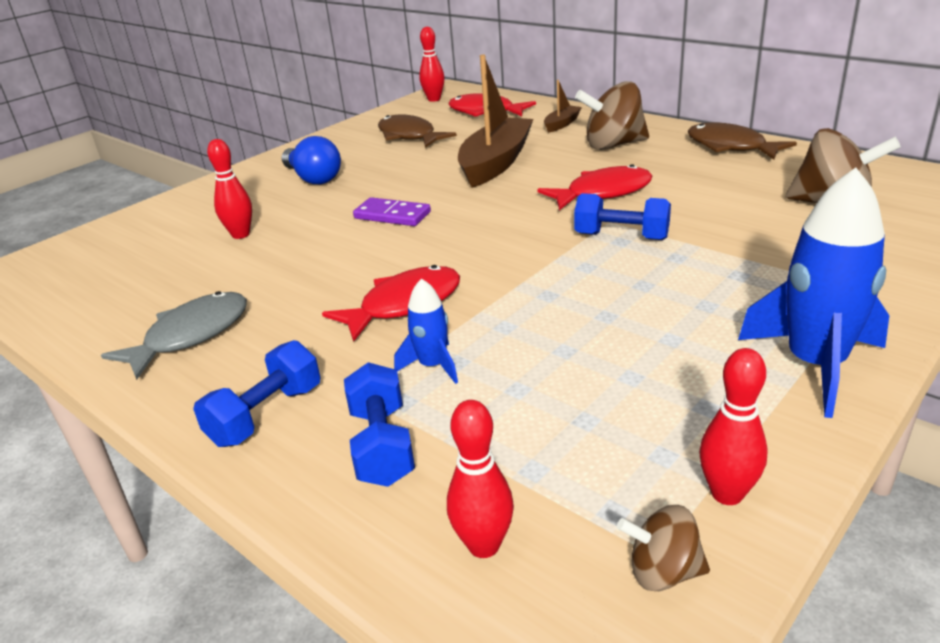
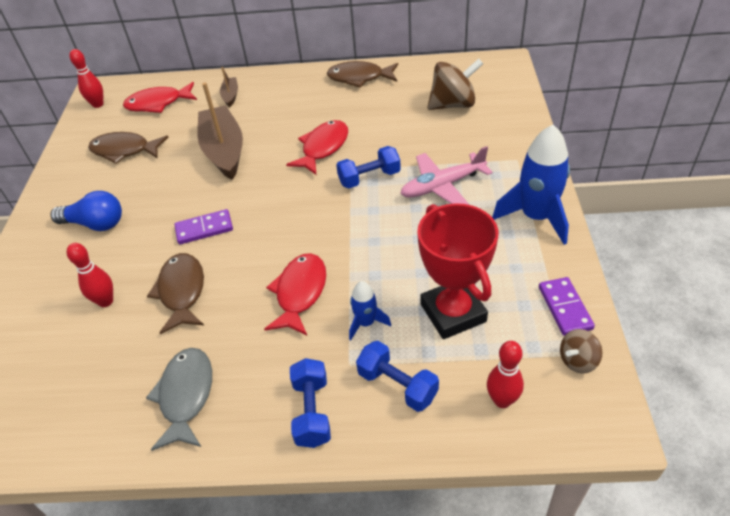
camera: 40 degrees left, 15 degrees up
brown spinning top [575,81,649,150] -> none
red bowling pin [699,348,768,505] -> purple domino [539,277,595,336]
none -> brown fish [147,253,204,334]
none -> pink plane [400,146,493,205]
none -> red trophy [417,203,498,339]

